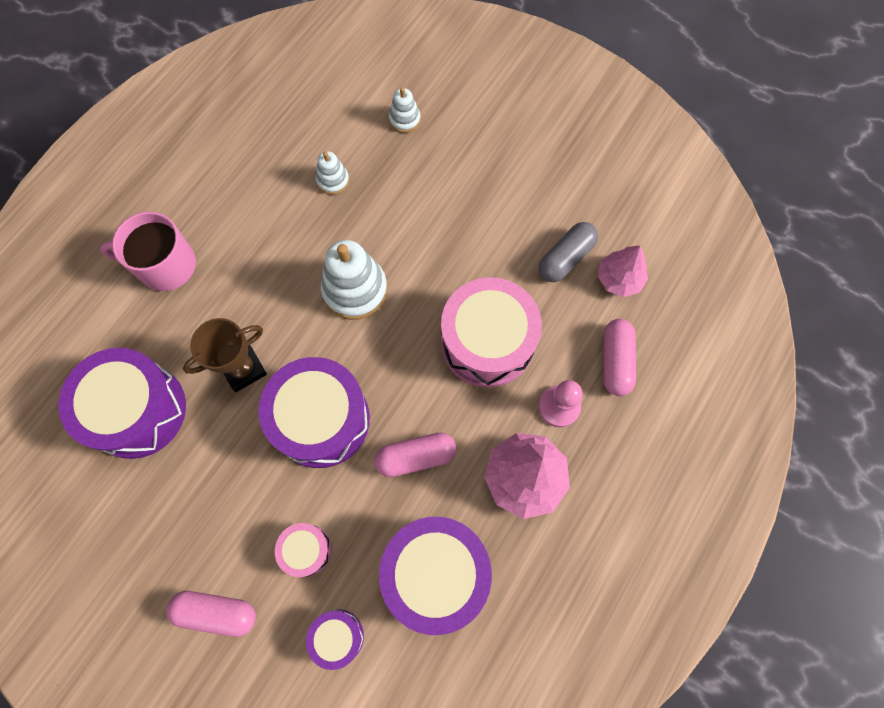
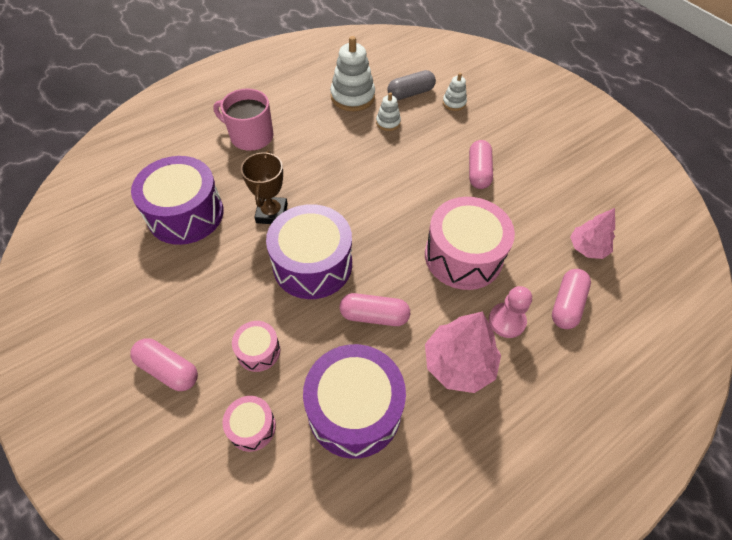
camera: 20 degrees right, 15 degrees down
brown trophy [183,318,267,392] -> brown trophy turned 75 degrees counterclockwise [241,151,288,224]
purple drum [306,609,364,670] -> pink drum [222,396,276,452]
white stacking toy [321,240,387,320] -> white stacking toy moved to [330,36,375,111]
grey capsule [539,222,598,282] -> grey capsule moved to [388,70,436,100]
none -> pink capsule [469,140,493,189]

